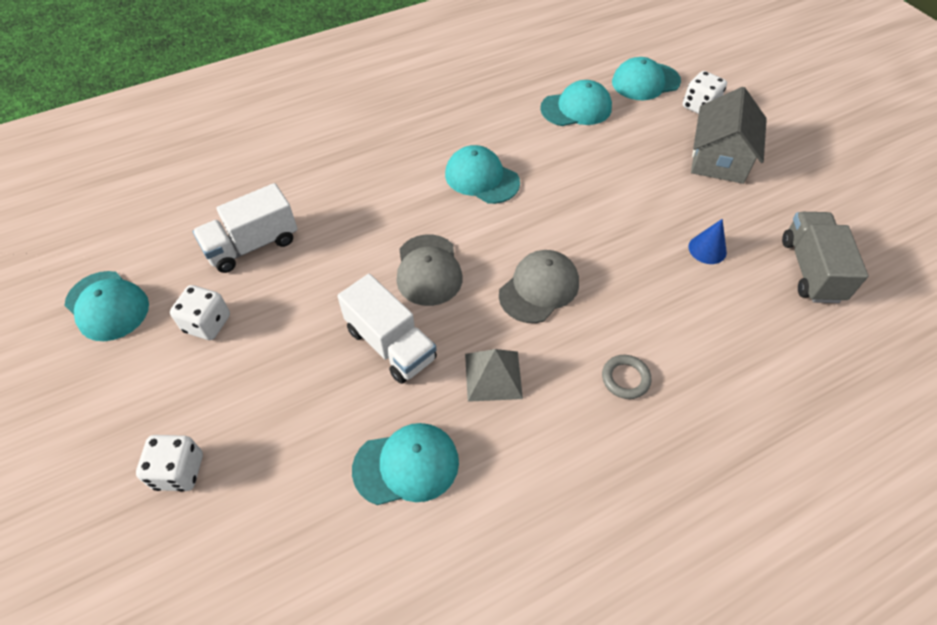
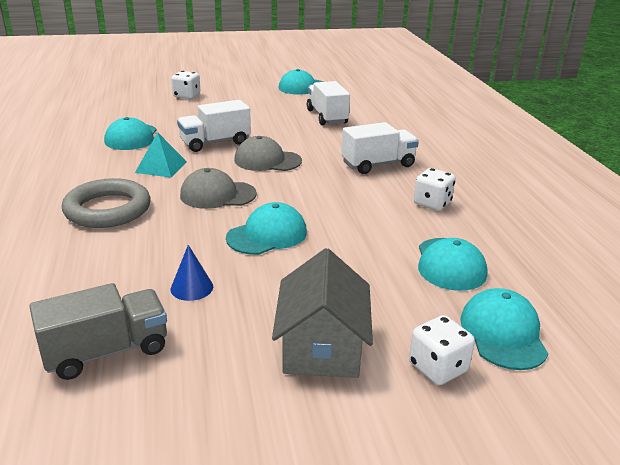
camera: 105 degrees right, 25 degrees down
white dice [170,285,230,340] -> white dice moved to [414,168,455,211]
turquoise cap [445,145,520,204] -> turquoise cap moved to [226,202,307,255]
grey pyramid [465,349,523,402] -> turquoise pyramid [135,132,187,178]
grey cap [499,250,579,323] -> grey cap turned 120 degrees clockwise [180,168,257,209]
grey ring [602,355,651,399] -> grey ring [62,178,151,228], size x2.14
grey house [691,87,767,184] -> grey house turned 60 degrees clockwise [272,248,373,378]
grey truck [782,212,868,303] -> grey truck turned 45 degrees counterclockwise [29,283,167,380]
none -> white truck [341,122,419,174]

